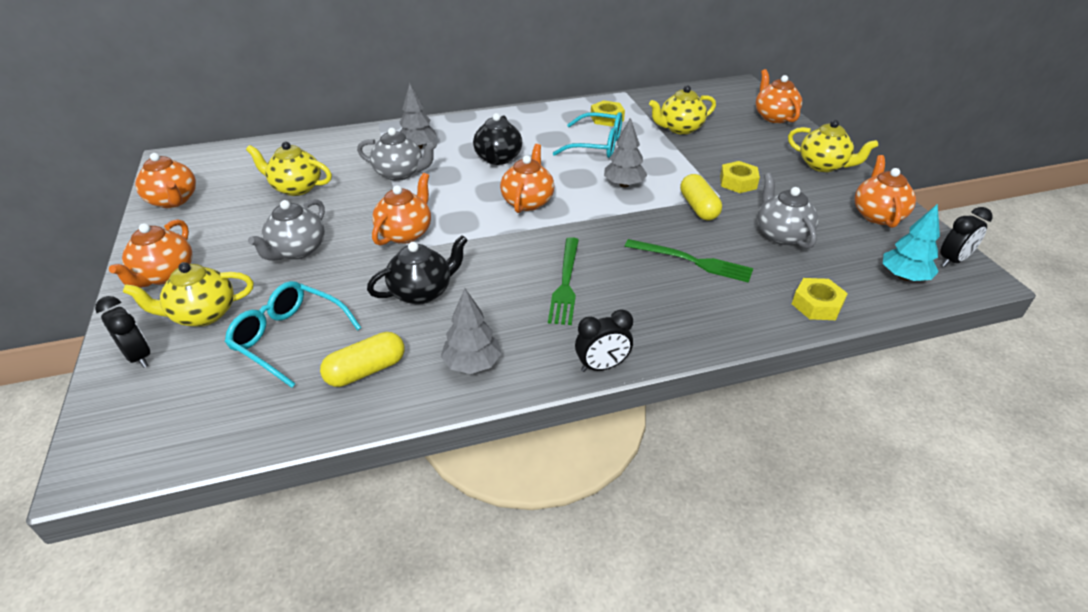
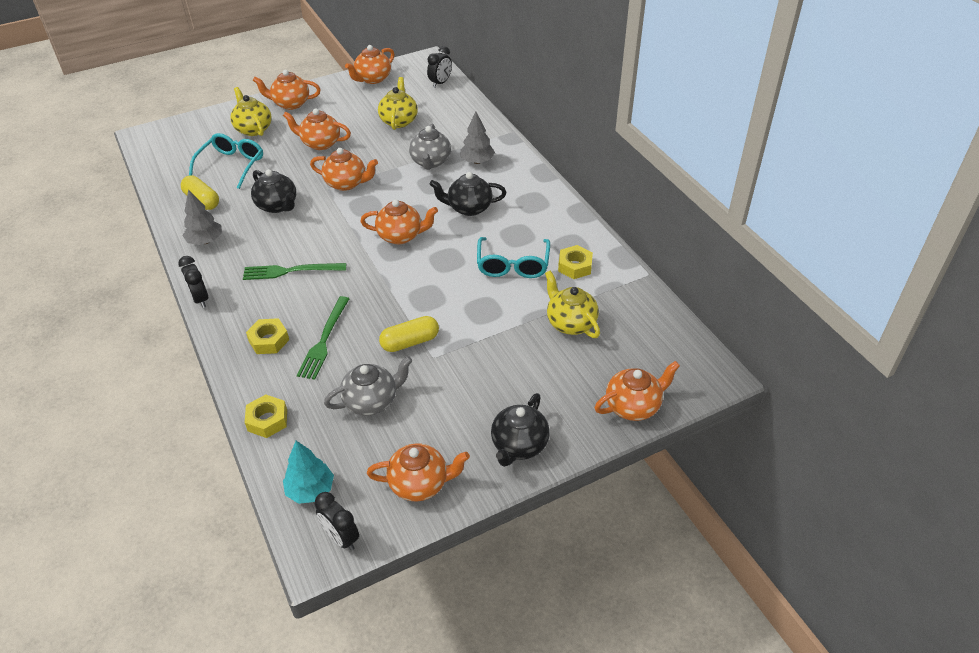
camera: 80 degrees right, 5 degrees up
black clock [95,296,150,368] -> black clock moved to [427,46,452,88]
grey teapot [248,199,325,261] -> orange teapot [283,109,351,150]
grey tree [604,118,647,188] -> none
yellow nut [720,161,760,193] -> yellow nut moved to [246,318,289,354]
yellow teapot [788,120,878,172] -> black teapot [491,393,550,467]

